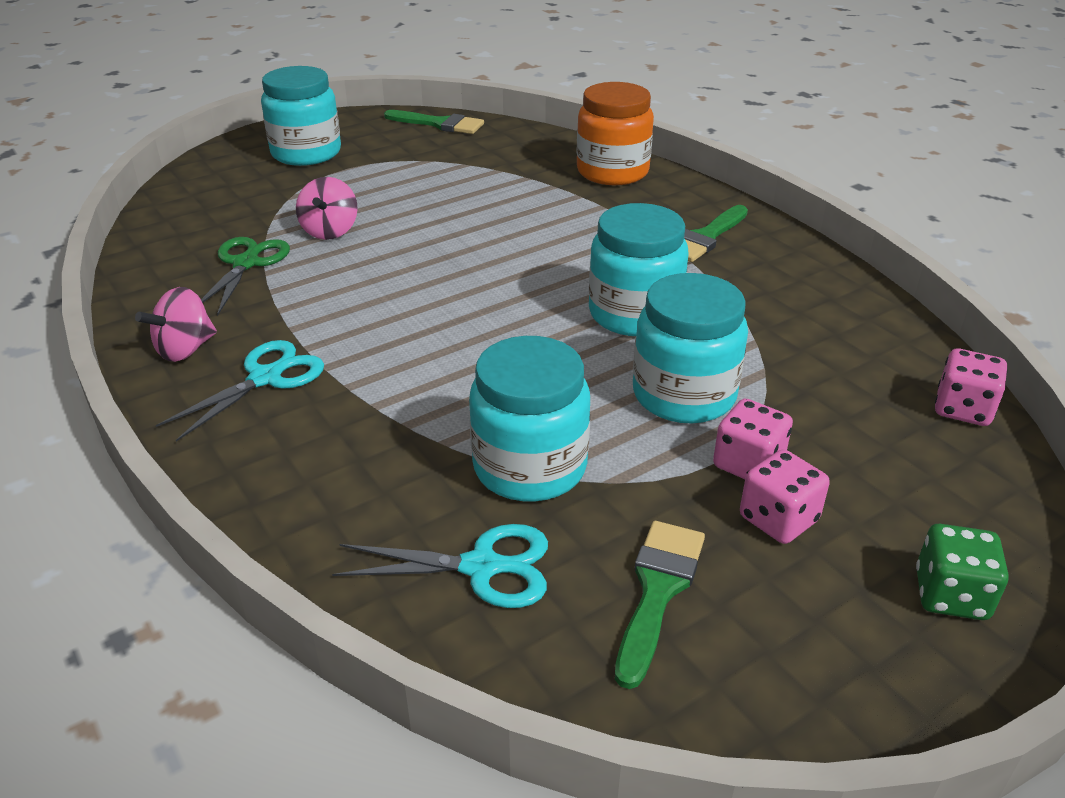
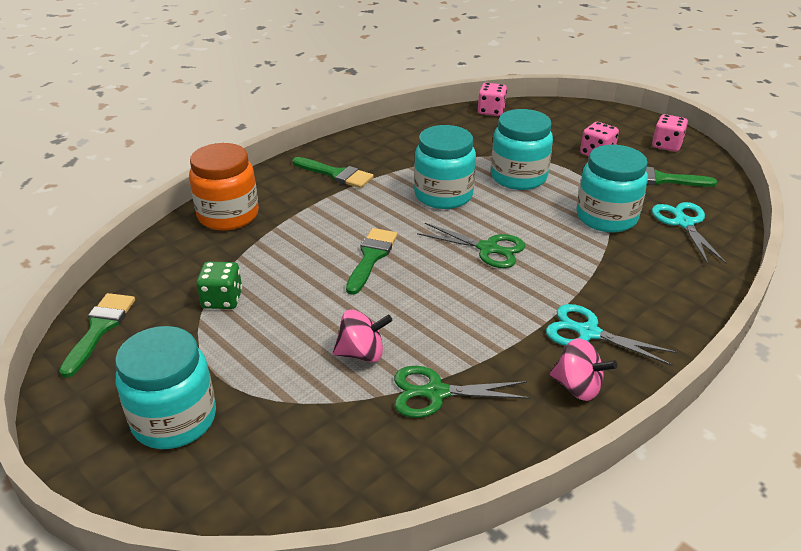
camera: 100 degrees left, 0 degrees up
pink dice [713,398,793,479] -> pink dice moved to [652,114,688,152]
green dice [916,524,1009,620] -> green dice moved to [196,262,242,309]
none -> green brush [346,228,398,295]
none -> green scissors [417,223,525,268]

